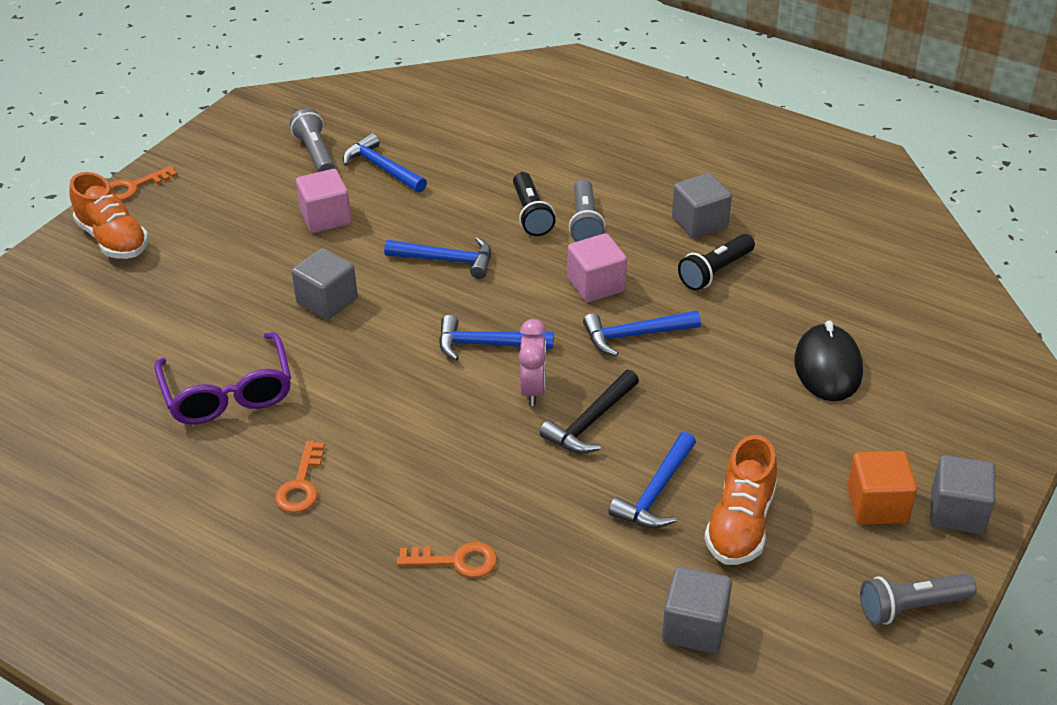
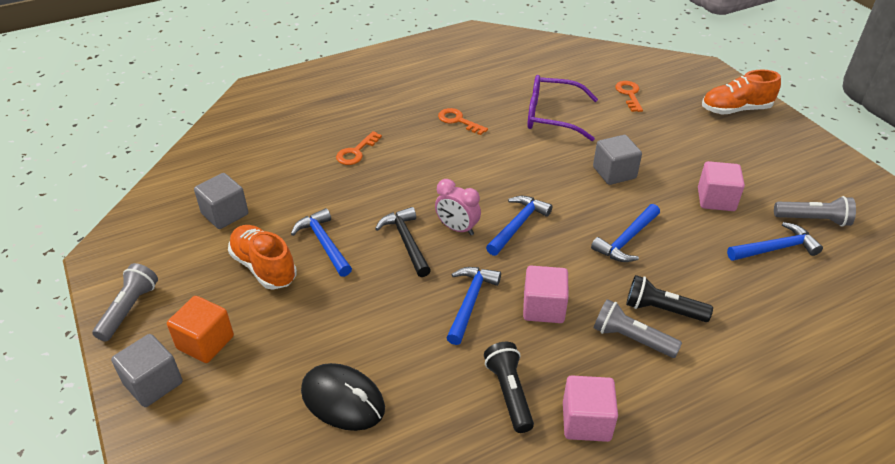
camera: 120 degrees right, 0 degrees up
orange key [109,166,177,201] -> orange key moved to [615,81,643,112]
grey cube [672,173,732,239] -> pink cube [563,375,618,442]

